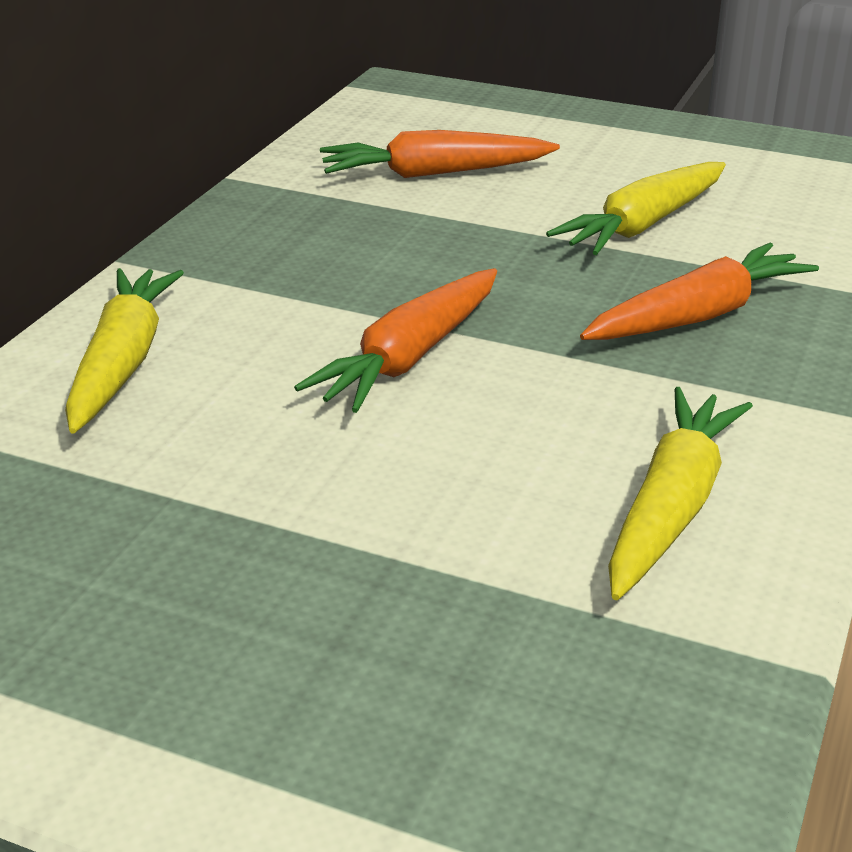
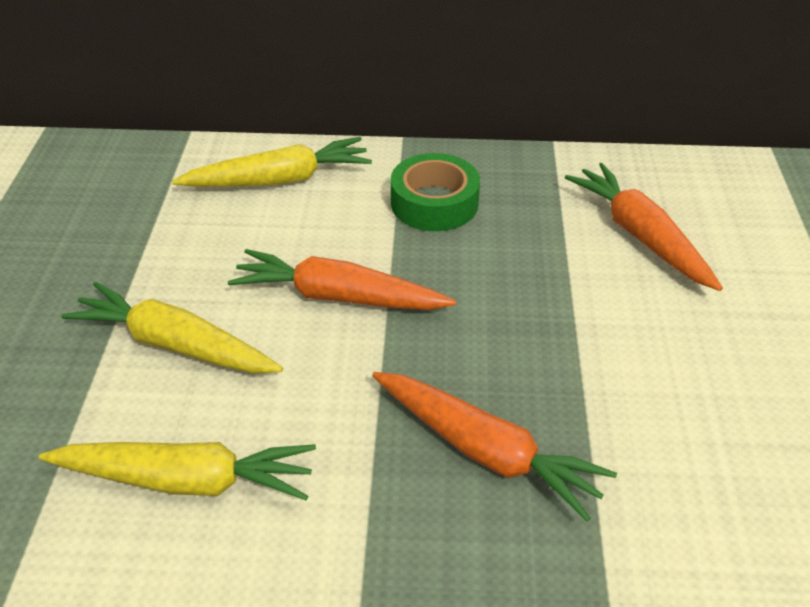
camera: 70 degrees right, 10 degrees up
yellow carrot [546,162,726,255] -> yellow carrot moved to [61,282,283,374]
none -> green tape [391,153,480,231]

